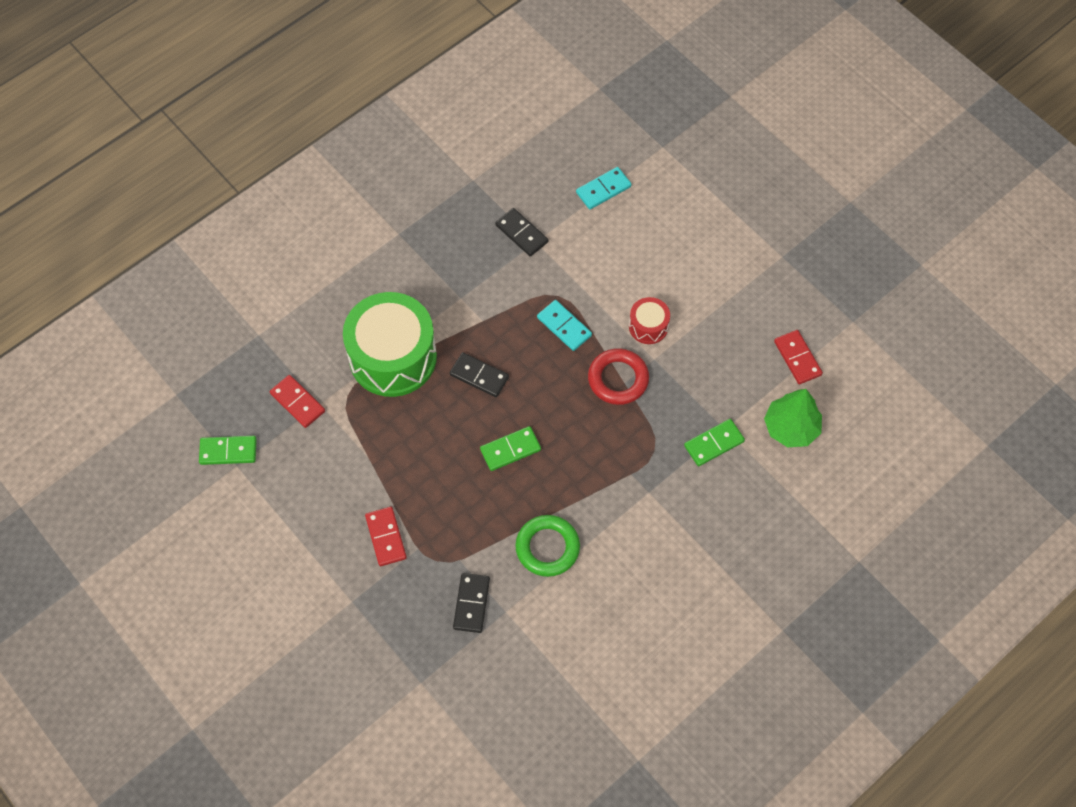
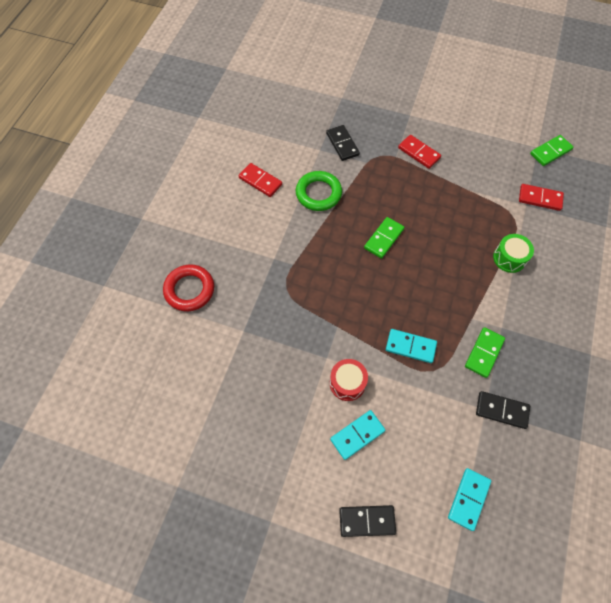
camera: 150 degrees right, 0 degrees up
green drum [343,292,437,397] -> green drum [493,234,534,273], size x0.46
black domino [450,352,509,397] -> black domino moved to [339,505,396,537]
red ring [588,348,649,405] -> red ring moved to [163,265,214,311]
green domino [684,419,745,466] -> green domino moved to [465,327,505,378]
green tree [764,389,822,447] -> none
red domino [774,330,823,384] -> red domino moved to [239,163,282,197]
none -> turquoise domino [330,410,385,460]

